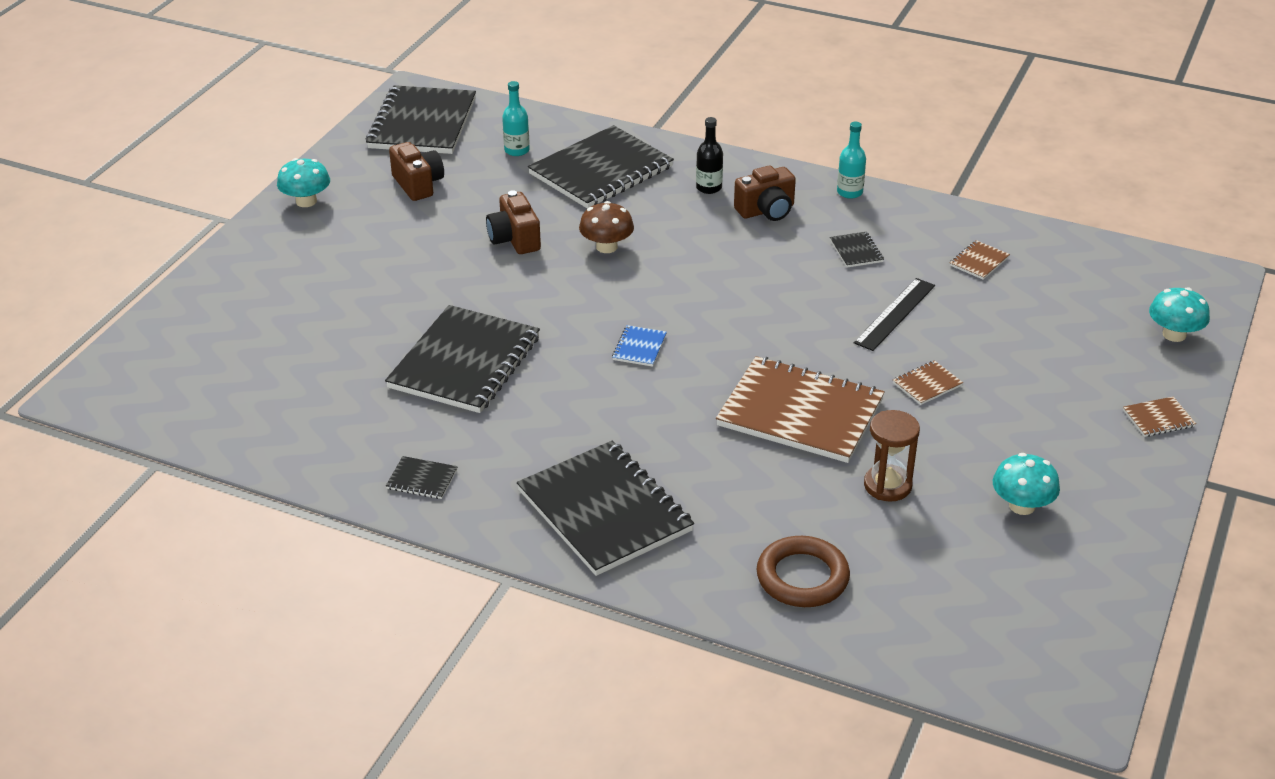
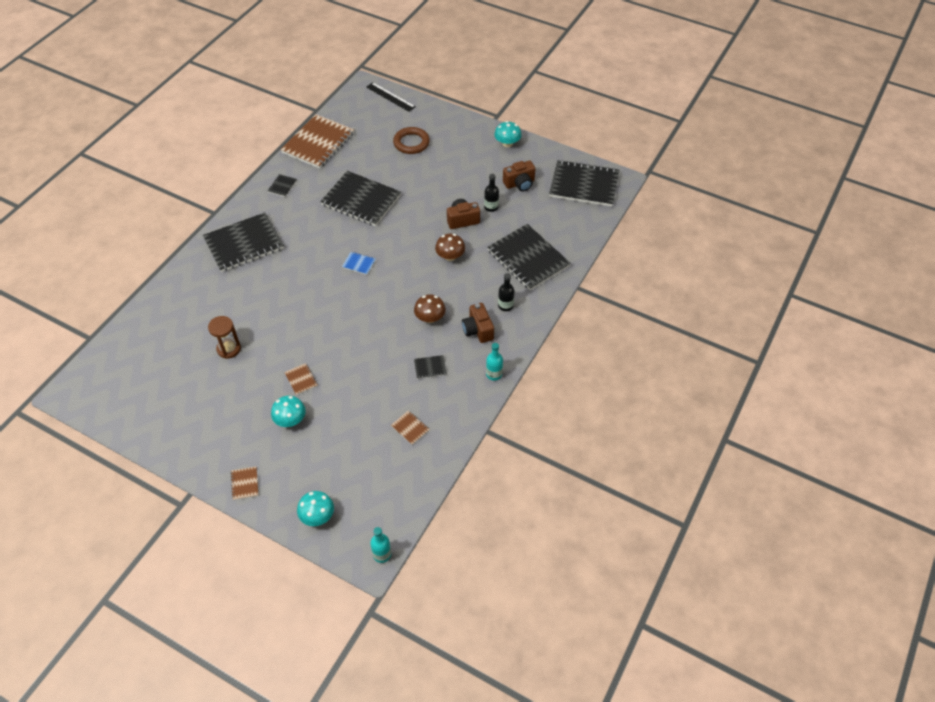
camera: 95 degrees right, 15 degrees up
turquoise bottle [502,81,530,156] -> turquoise bottle moved to [370,527,391,563]
brown notebook [716,356,885,463] -> brown notebook moved to [280,114,354,168]
brown ring [757,536,850,607] -> brown ring moved to [393,127,430,154]
black ruler [854,278,935,351] -> black ruler moved to [366,82,416,112]
turquoise mushroom [993,453,1060,515] -> turquoise mushroom moved to [271,396,306,427]
none -> brown mushroom [414,294,446,323]
none -> black bottle [484,174,499,212]

